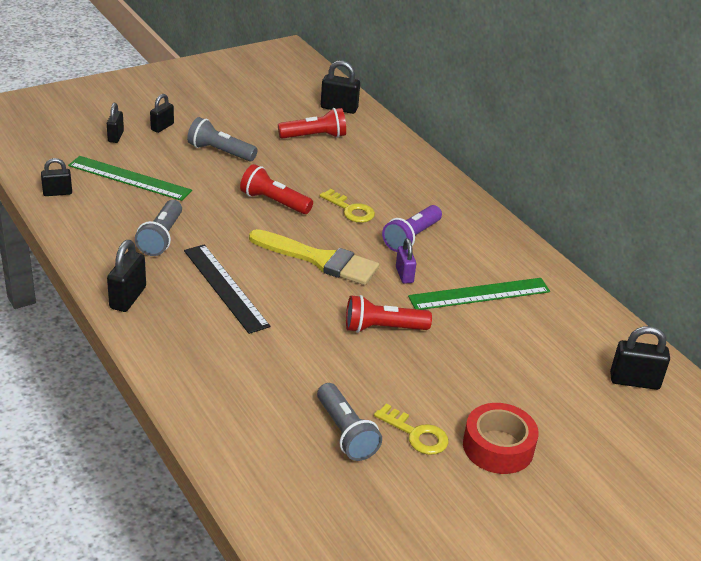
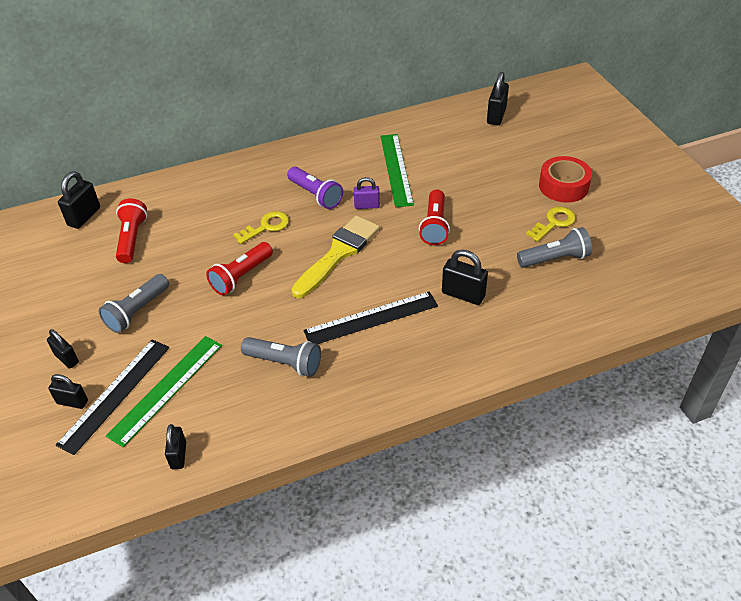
camera: 75 degrees left, 10 degrees up
black padlock [107,240,146,312] -> black padlock moved to [442,250,488,305]
none -> black ruler [56,339,169,455]

